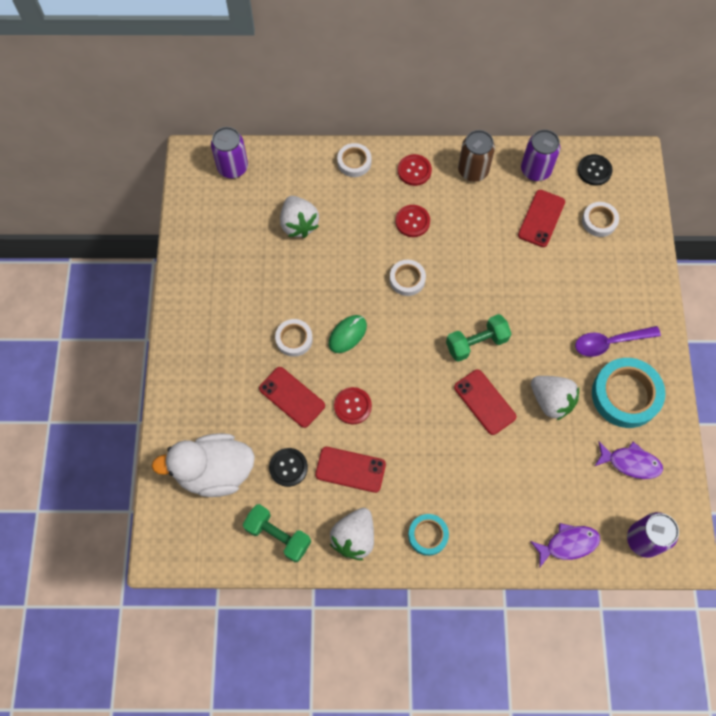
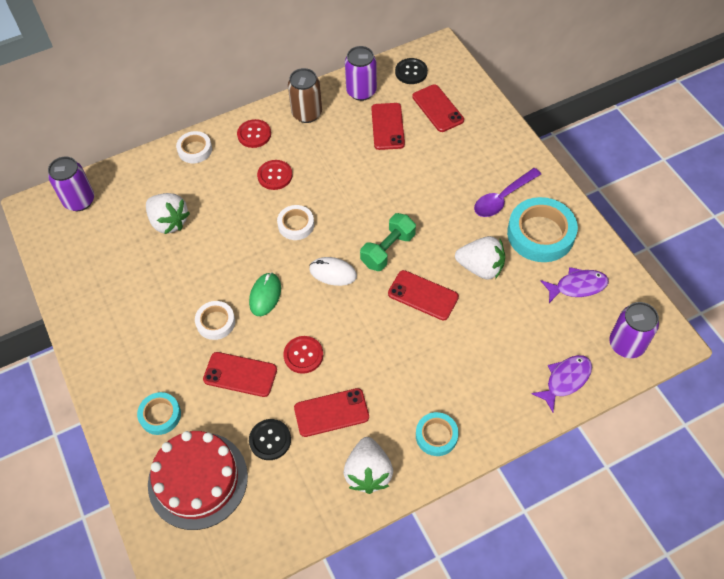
camera: 25 degrees left, 10 degrees down
white duck [152,433,255,497] -> red cake [148,431,248,530]
green dumbbell [243,504,311,562] -> none
white tape [582,202,619,237] -> red phone [412,84,464,132]
none -> turquoise tape [137,392,181,435]
none -> white mouse [309,257,357,286]

